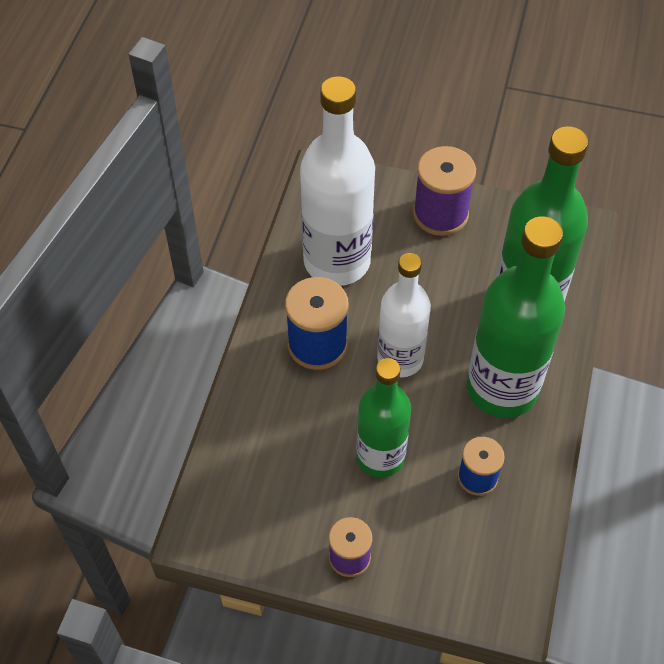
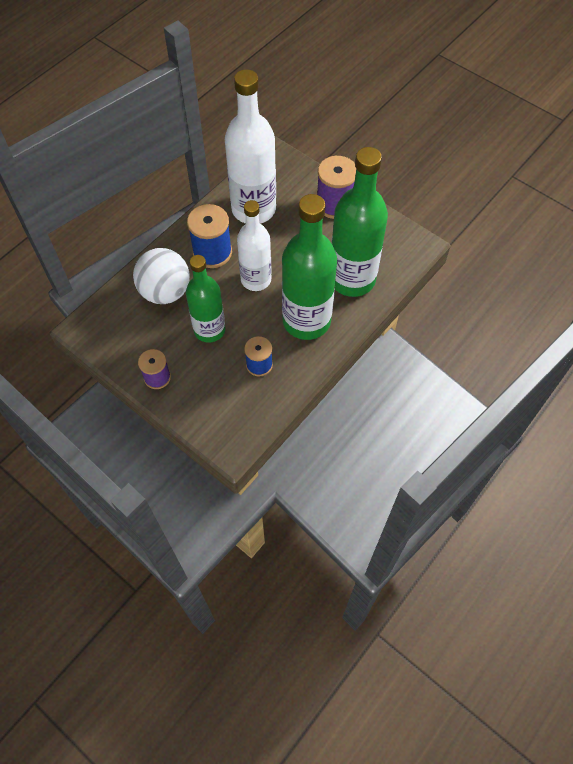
camera: 25 degrees right, 5 degrees up
none -> white ball [133,248,190,304]

